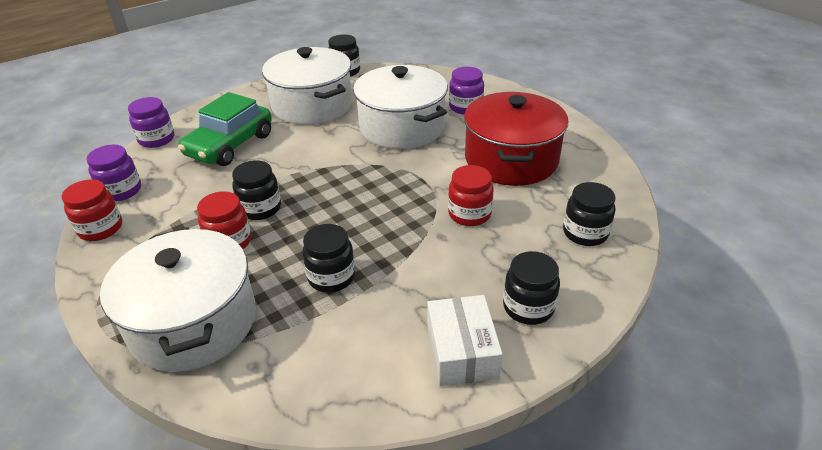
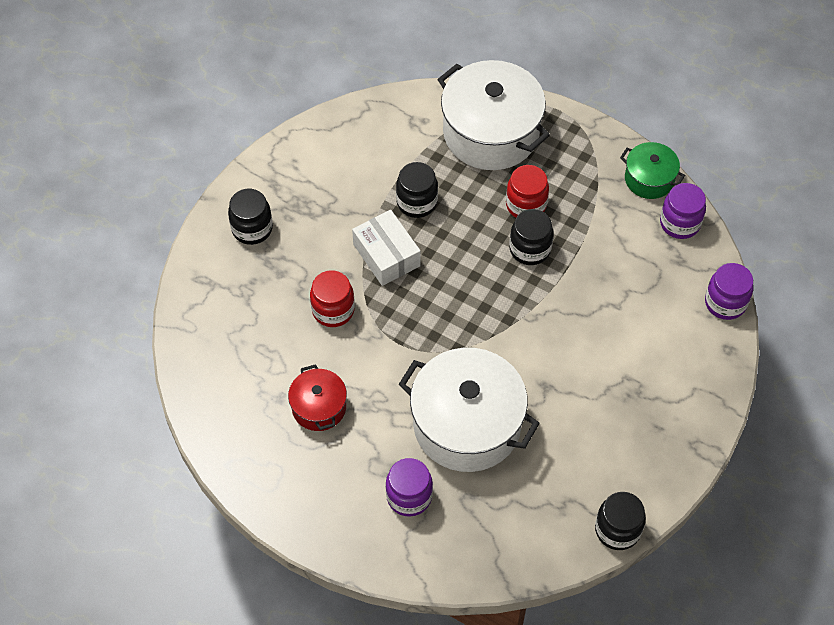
camera: 155 degrees right, 20 degrees up
red jar [61,179,122,241] -> green pot [620,142,685,199]
green car [178,92,272,166] -> none
white pot [262,47,352,125] -> none
white box [427,295,503,386] -> white box moved to [352,210,421,286]
red pot [464,92,568,186] -> red pot [288,364,347,431], size x0.51
black jar [563,182,616,246] -> none

